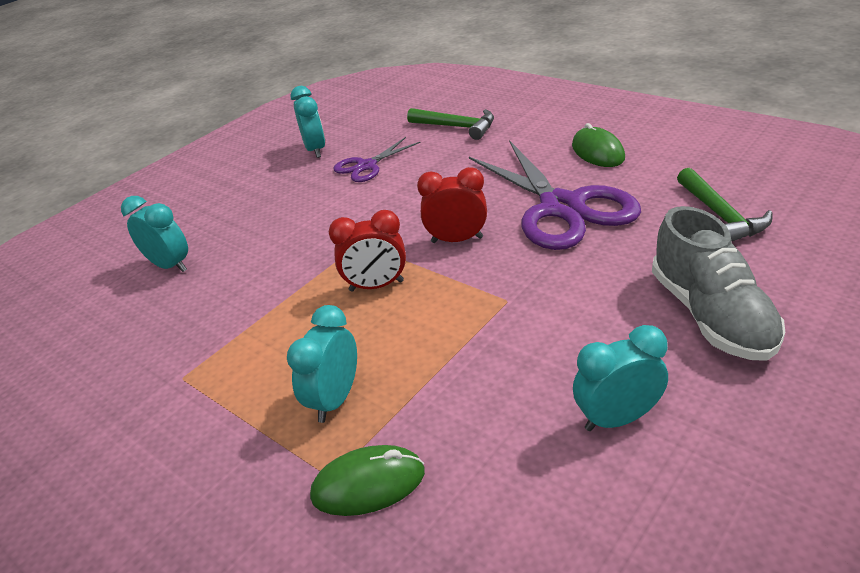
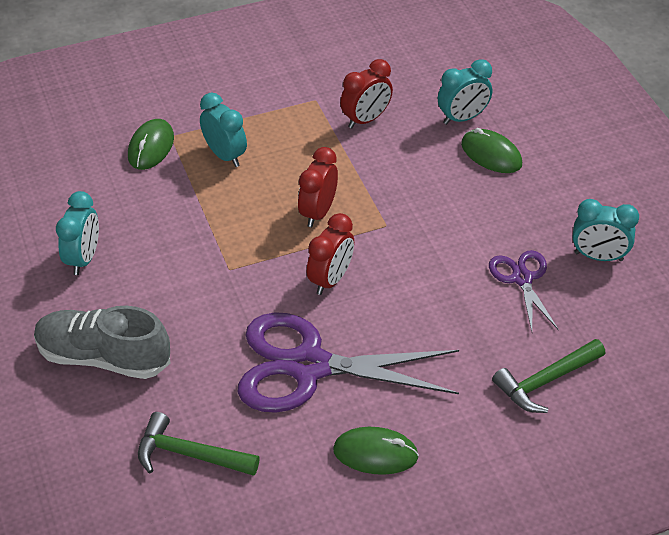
camera: 115 degrees right, 10 degrees up
none -> red clock [340,59,393,129]
none -> green mouse [461,128,522,173]

